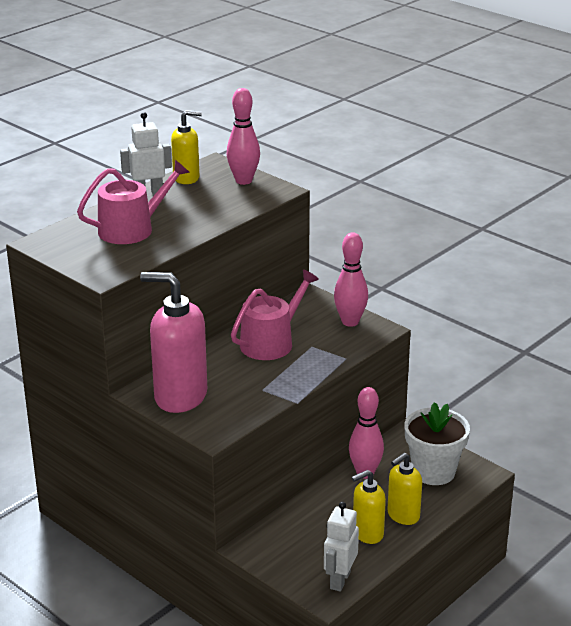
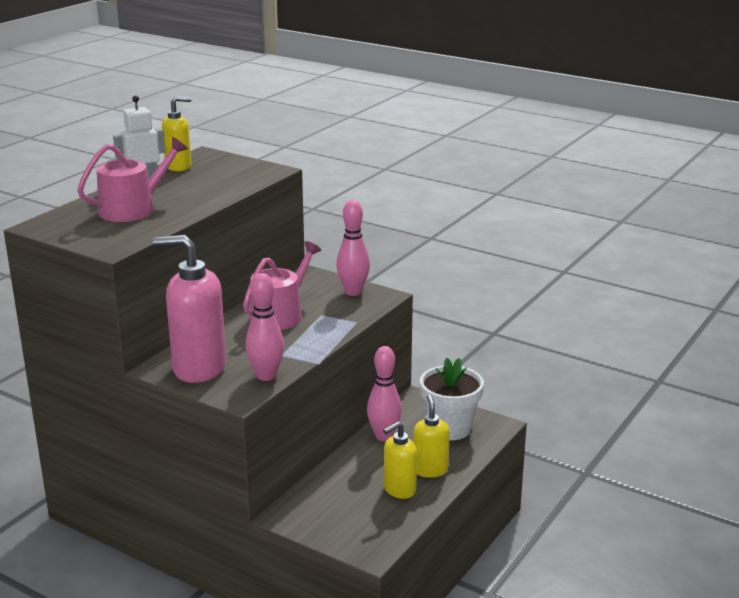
camera: 10 degrees left, 5 degrees down
pink bowling pin [227,88,260,185] -> pink bowling pin moved to [245,273,284,381]
white robot [324,502,359,592] -> none
yellow soap dispenser [387,453,422,525] -> yellow soap dispenser turned 135 degrees clockwise [413,394,450,478]

